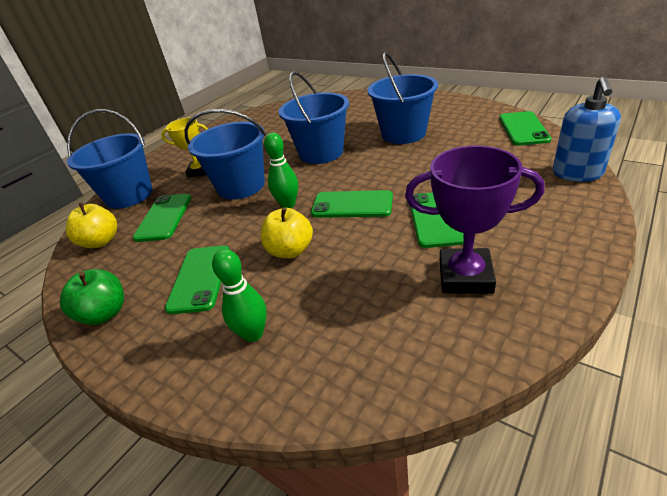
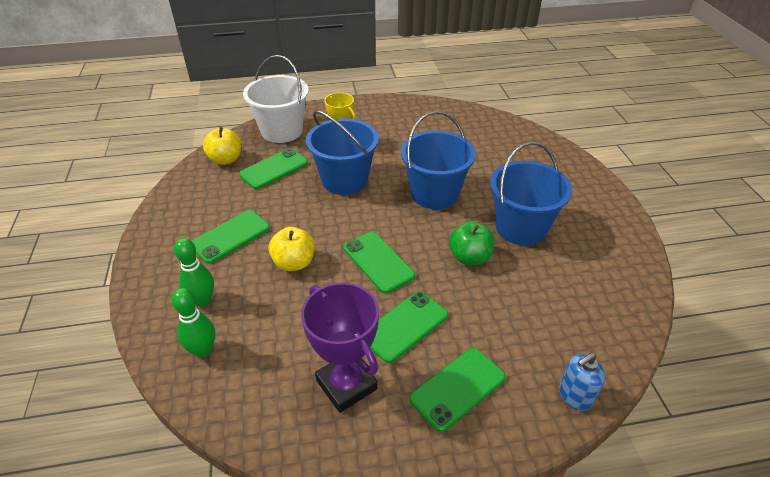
camera: 40 degrees right, 5 degrees up
green apple [60,269,124,325] -> green apple moved to [449,221,494,265]
blue bucket [67,109,153,209] -> white bucket [243,55,309,143]
green bowling pin [264,132,298,208] -> green bowling pin moved to [172,288,215,358]
green phone [499,111,551,145] -> green phone moved to [409,348,506,432]
blue soap dispenser [553,76,621,182] -> blue soap dispenser [559,353,605,411], size x0.66

